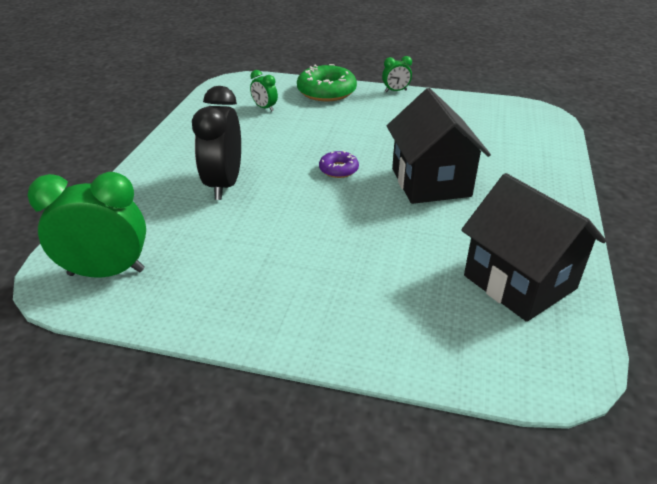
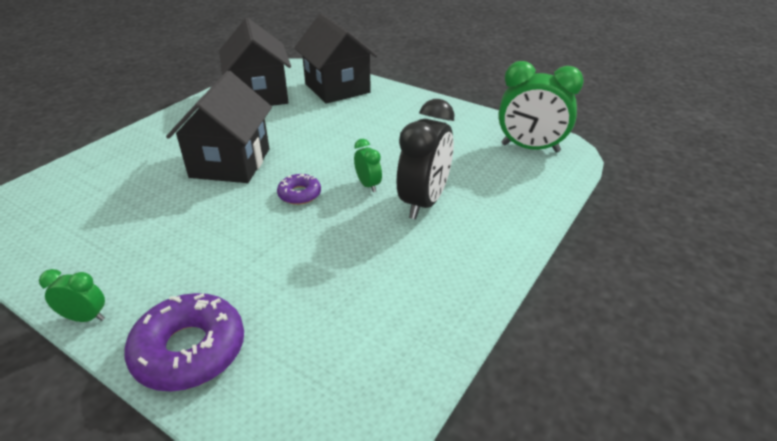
camera: 160 degrees left, 0 degrees up
green clock [250,70,278,111] -> green clock moved to [354,139,382,192]
green donut [297,64,357,101] -> purple donut [125,293,244,391]
none -> black house [294,13,377,104]

